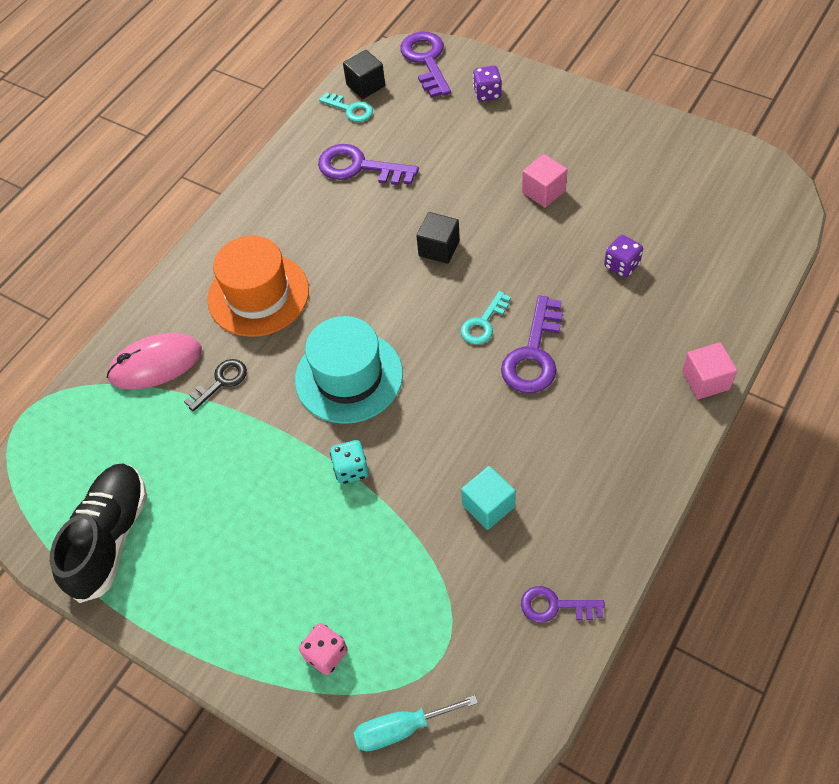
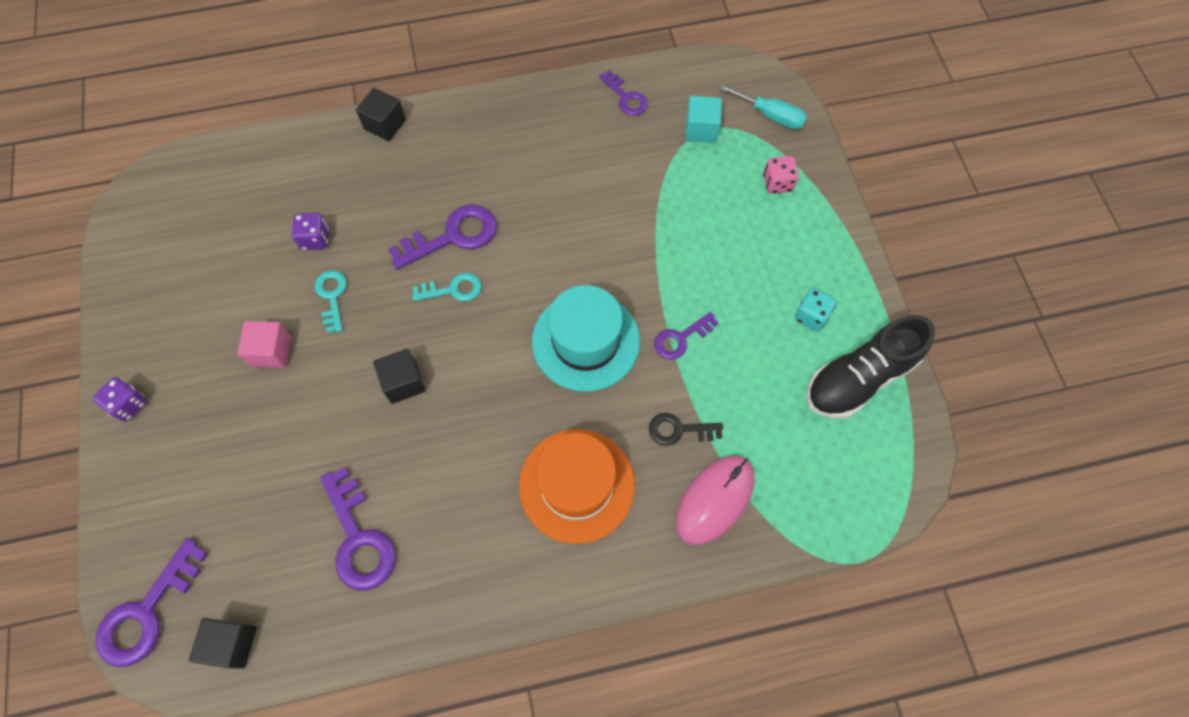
camera: 140 degrees left, 10 degrees up
pink mouse [107,333,202,389] -> pink mouse turned 75 degrees counterclockwise [676,456,754,545]
turquoise key [319,92,373,122] -> turquoise key moved to [315,270,347,333]
turquoise dice [330,440,369,484] -> turquoise dice moved to [795,288,837,331]
turquoise cube [461,466,516,530] -> turquoise cube moved to [685,96,722,143]
purple dice [473,65,502,101] -> purple dice moved to [93,377,147,422]
pink cube [682,342,737,399] -> black cube [356,88,406,141]
none -> purple key [654,312,719,359]

